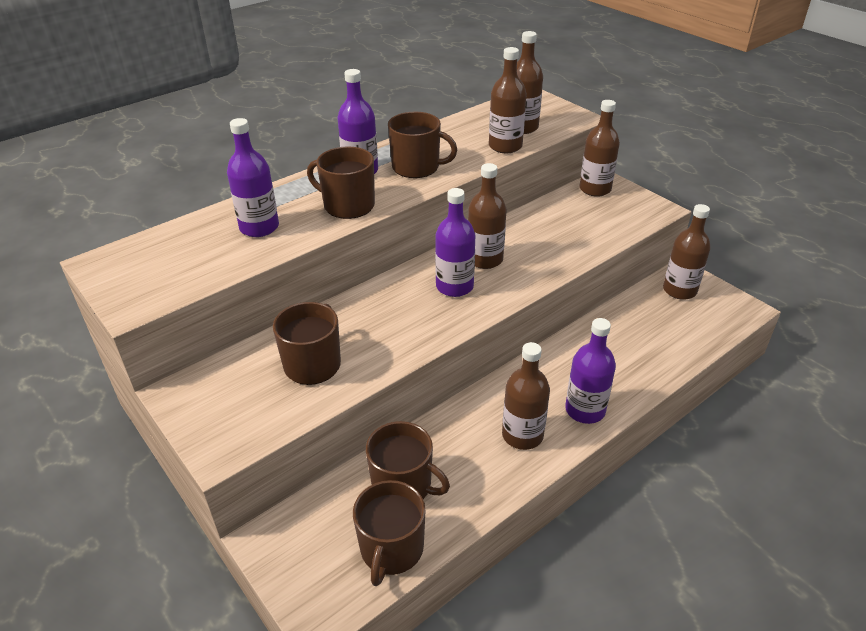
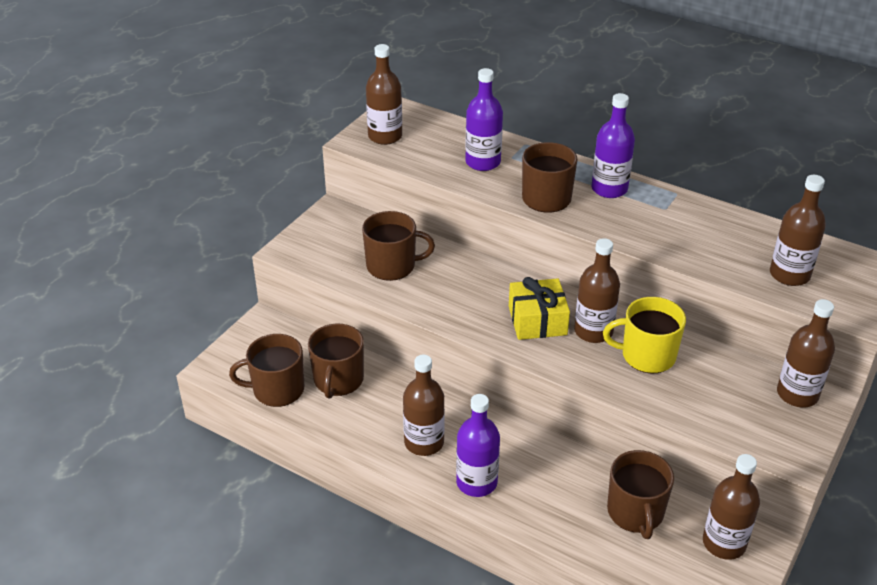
camera: 70 degrees right, 0 degrees up
brown mug [388,112,457,178] -> brown mug moved to [607,450,674,539]
purple bottle [435,188,475,297] -> yellow gift [509,277,570,340]
brown bottle [489,47,527,153] -> brown bottle moved to [366,44,402,145]
none -> yellow mug [603,297,686,373]

